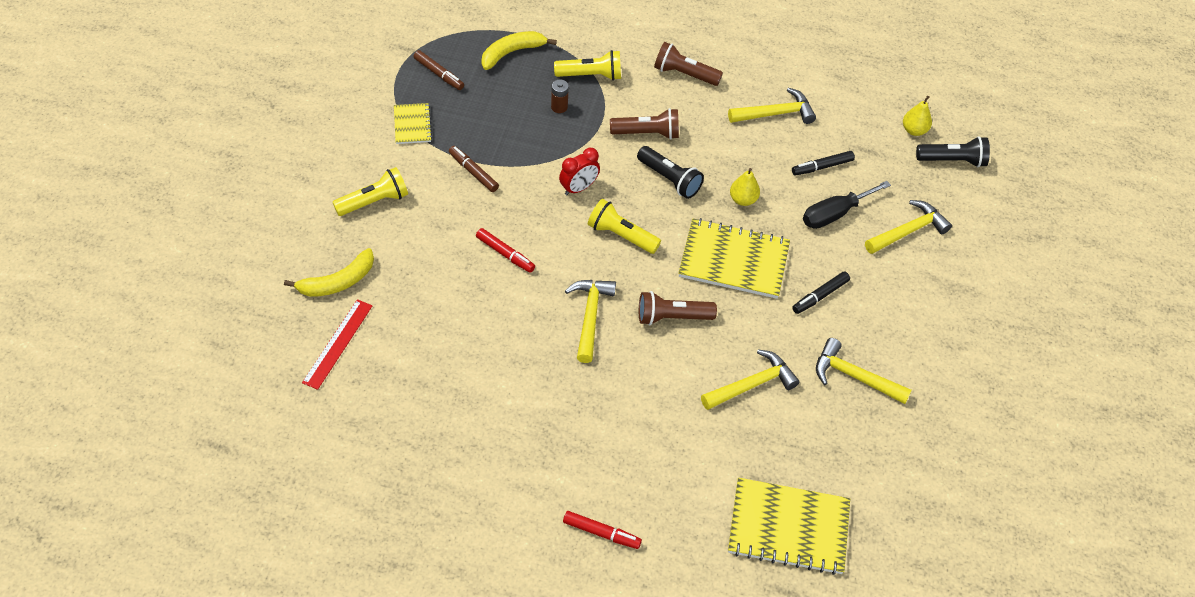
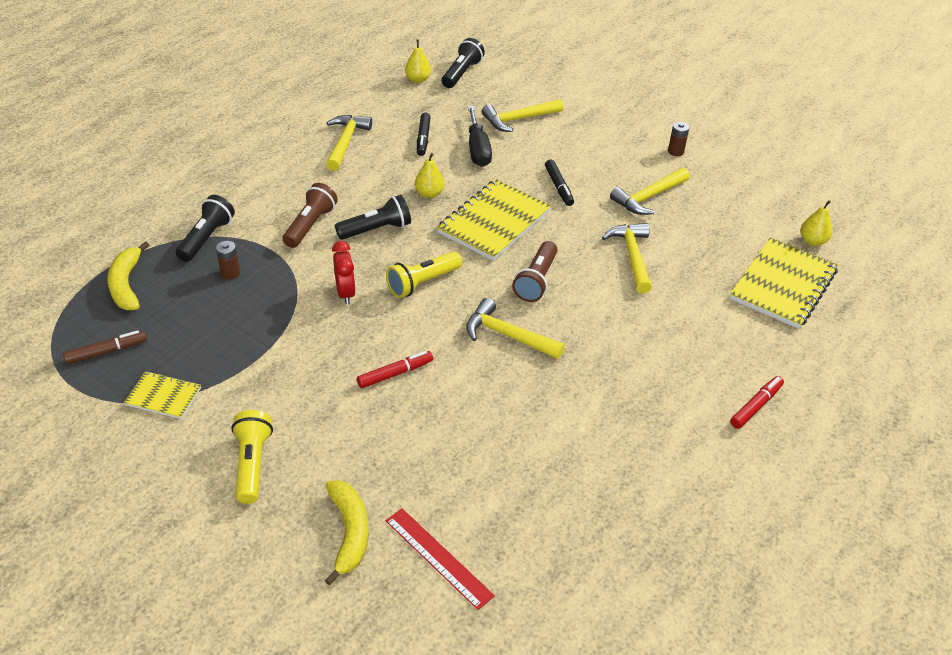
camera: 65 degrees left, 10 degrees down
brown marker [449,146,499,192] -> none
yellow flashlight [554,50,621,81] -> black flashlight [176,195,235,262]
brown flashlight [654,42,723,86] -> none
yellow hammer [865,200,952,254] -> yellow hammer turned 105 degrees counterclockwise [482,99,564,132]
none -> brown battery [668,122,689,156]
none -> yellow pear [800,200,832,246]

